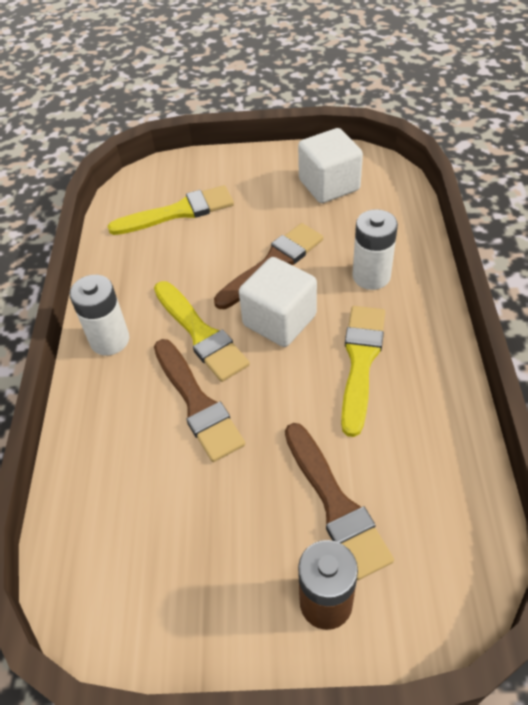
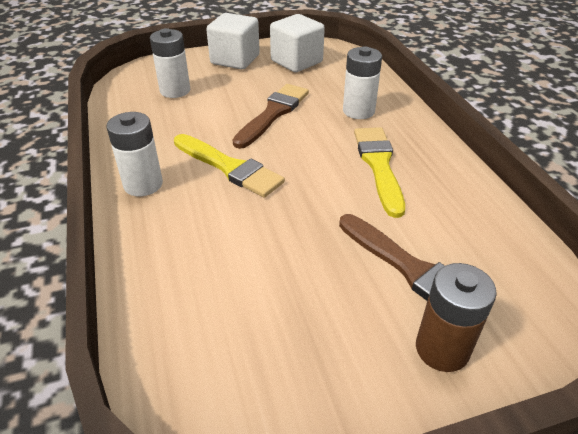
camera: 20 degrees left, 10 degrees down
yellow brush [108,185,234,235] -> white battery [150,28,190,98]
brown brush [154,339,245,462] -> none
white cube [239,257,317,347] -> white cube moved to [206,13,260,69]

